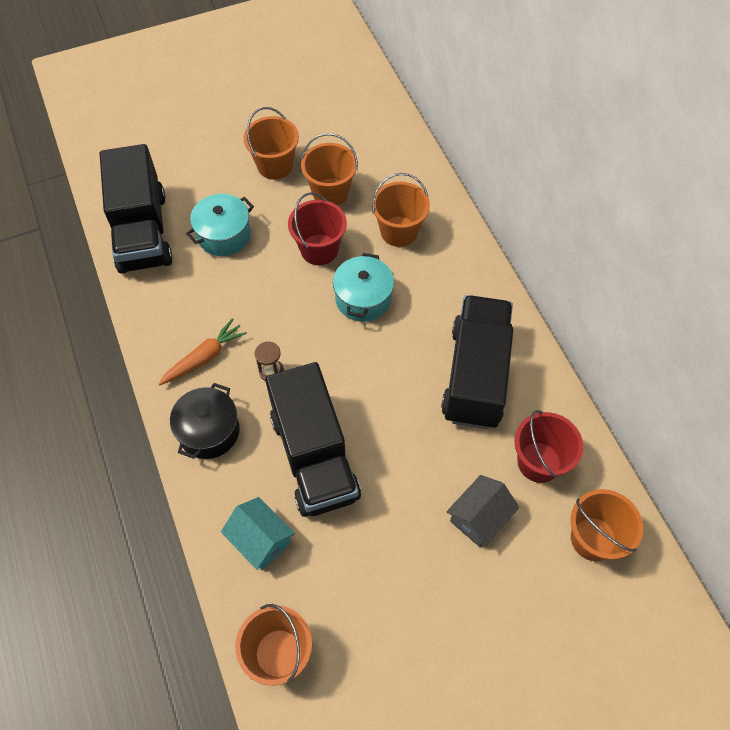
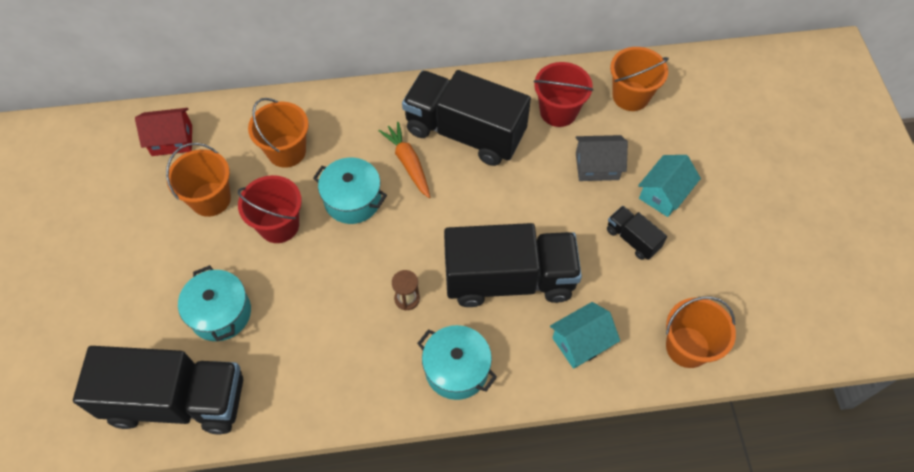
camera: 75 degrees left, 0 degrees up
orange carrot [159,318,247,385] -> orange carrot moved to [378,122,430,198]
black pot [170,383,240,459] -> turquoise pot [417,325,497,400]
orange bucket [243,107,299,180] -> none
grey house [446,475,519,547] -> grey house turned 60 degrees counterclockwise [576,135,628,181]
none -> red house [135,108,192,156]
none -> black truck [607,206,667,260]
none -> turquoise house [638,155,701,217]

